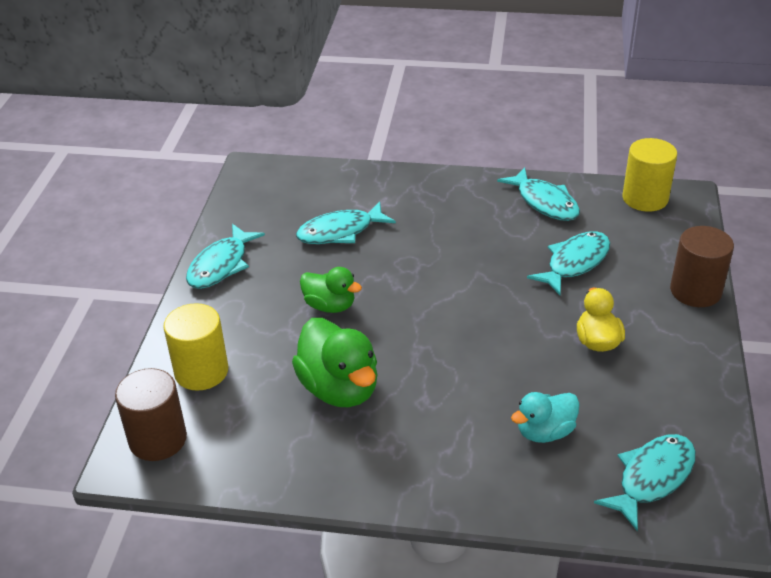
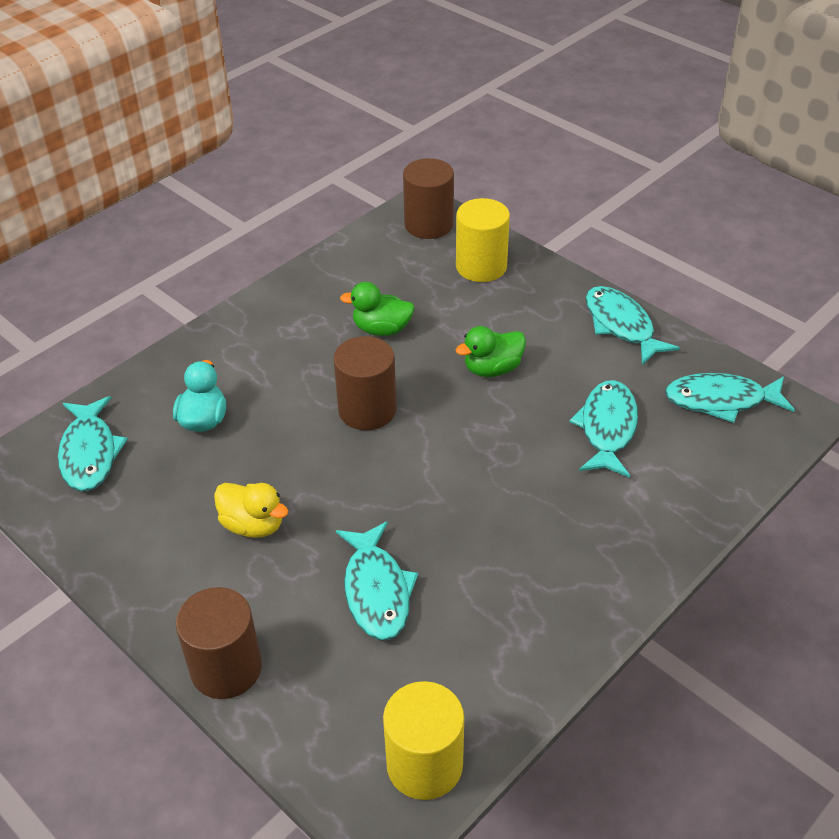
camera: 125 degrees right, 5 degrees up
green duck [292,318,378,407] -> green duck [340,282,415,336], size x0.61
turquoise fish [497,167,580,221] -> turquoise fish moved to [665,373,795,423]
none -> brown cylinder [333,336,397,430]

